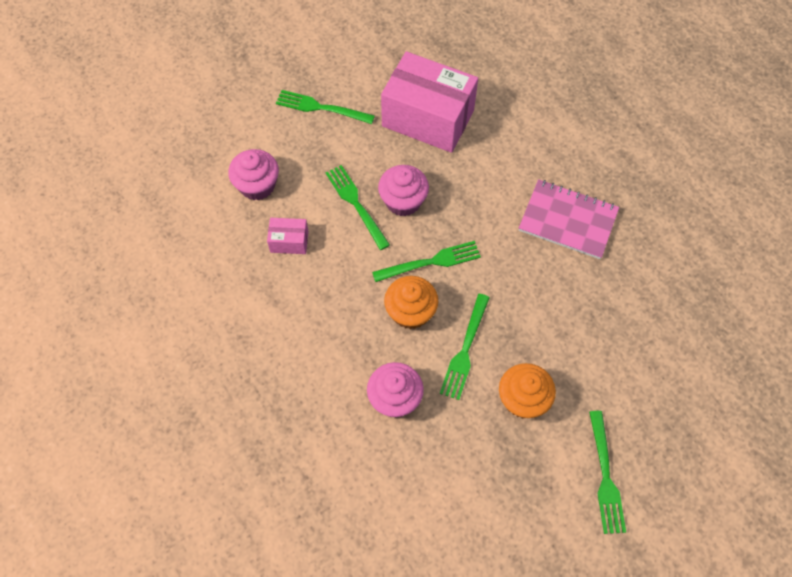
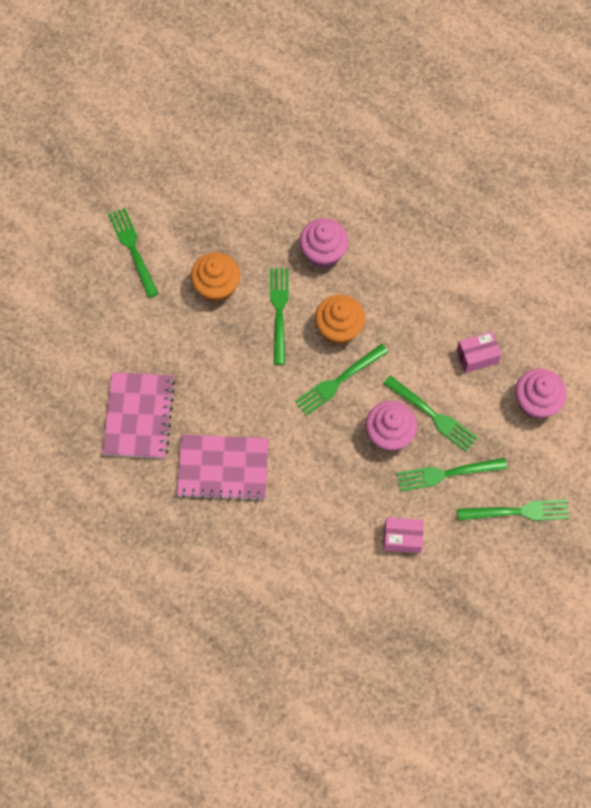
camera: 160 degrees right, 5 degrees up
pink box [381,51,478,153] -> pink box [383,517,424,553], size x0.44
none -> pink notebook [102,372,175,459]
none -> green fork [397,458,507,491]

